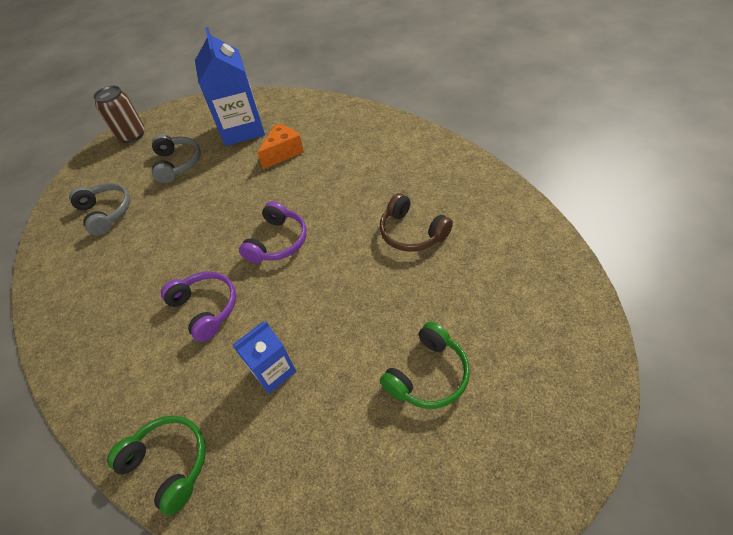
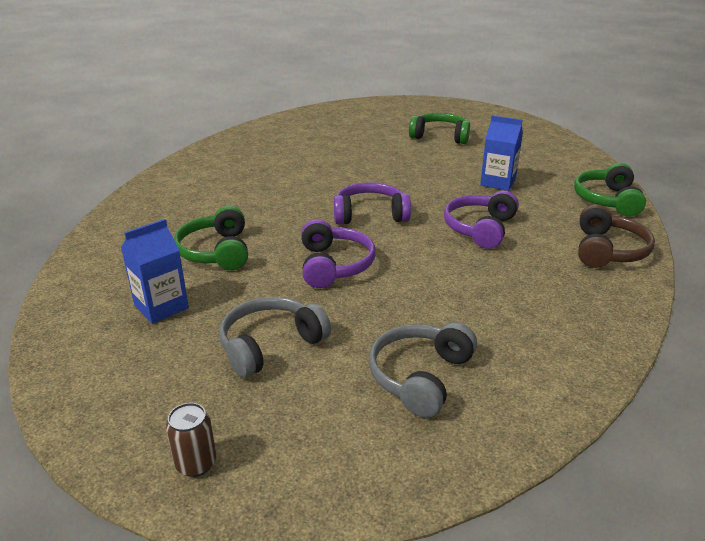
camera: 120 degrees left, 20 degrees down
brown can [93,86,145,143] -> brown can [166,403,216,477], size x0.57
blue carton [195,27,265,146] -> blue carton [121,219,189,324], size x0.55
orange cheese [257,124,304,169] -> green headphones [174,206,248,270]
brown headphones [380,193,453,252] -> brown headphones moved to [578,204,655,268]
none -> purple headphones [301,219,376,288]

